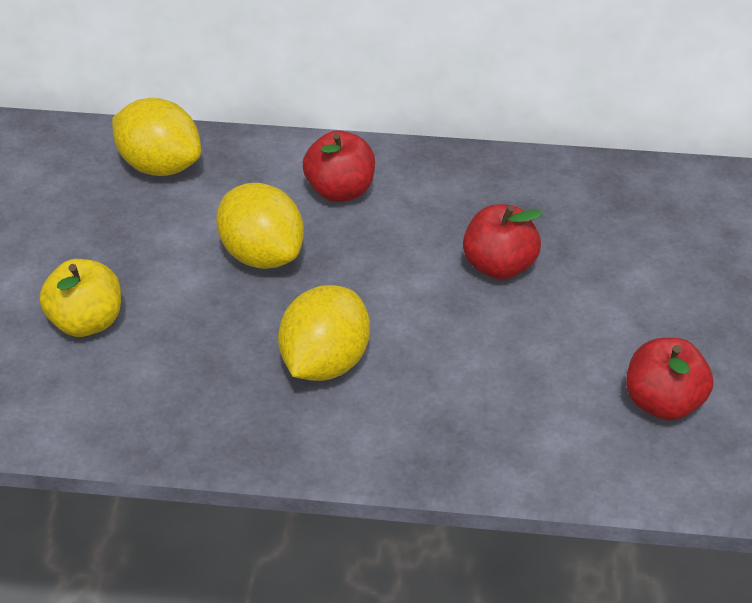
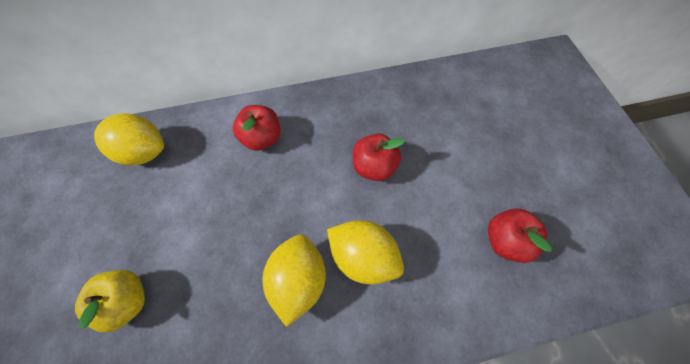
camera: 20 degrees left, 20 degrees up
yellow lemon [216,183,304,269] -> yellow lemon moved to [327,220,404,285]

